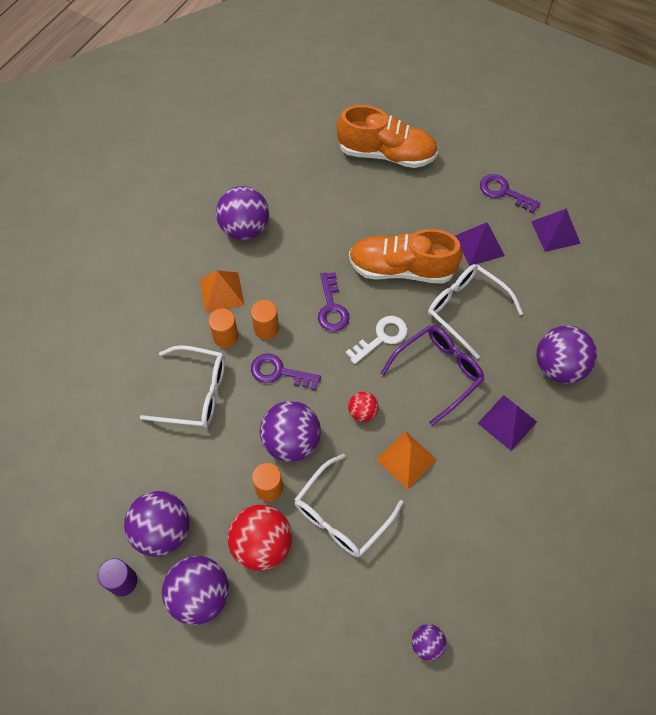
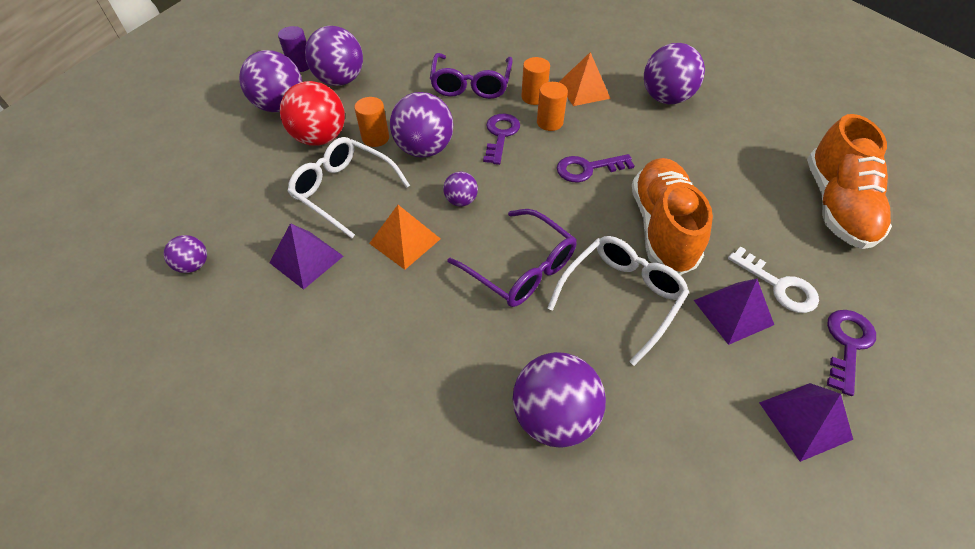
camera: 85 degrees right, 10 degrees down
white glasses [140,345,225,428] -> purple glasses [430,53,513,99]
white key [346,316,408,364] -> white key moved to [728,246,819,313]
red ball [348,392,379,422] -> purple ball [443,172,478,207]
purple pyramid [478,395,537,451] -> purple pyramid moved to [269,223,343,290]

